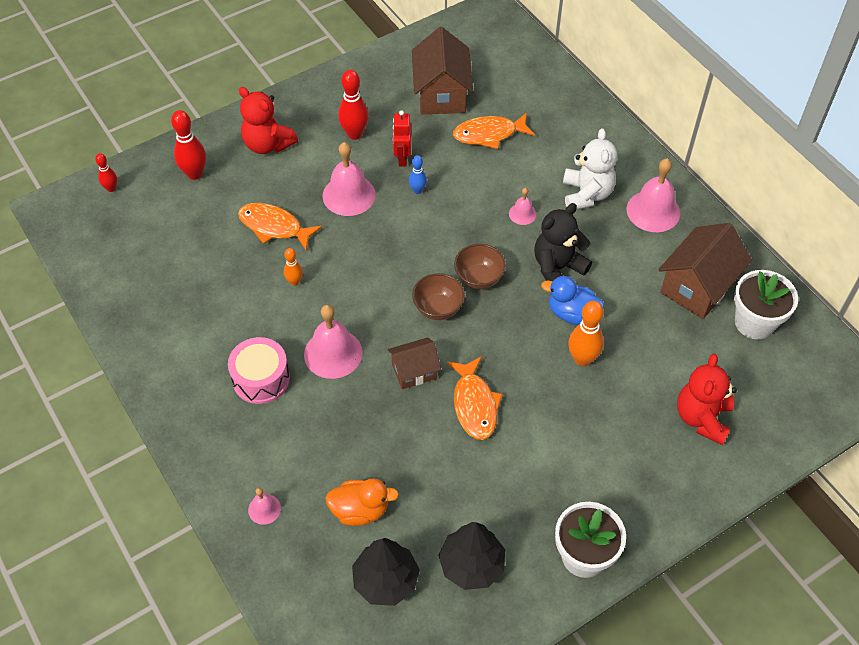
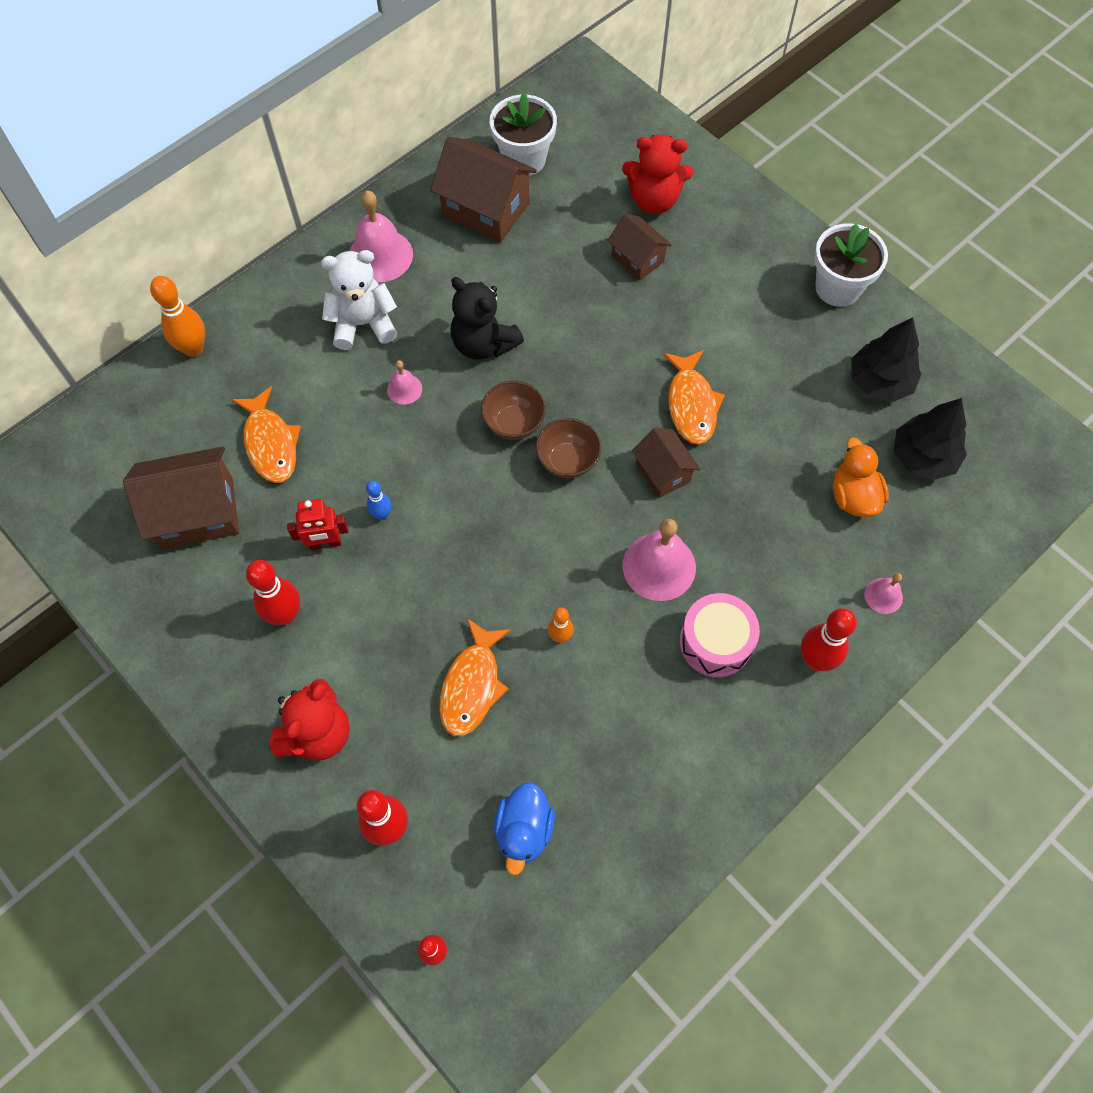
camera: 100 degrees left, 10 degrees up
pink bell [323,142,376,216] -> none
orange fish [447,356,503,440] -> orange fish turned 105 degrees clockwise [663,350,725,445]
blue duck [541,276,604,325] -> blue duck moved to [494,782,555,875]
orange bowling pin [568,301,604,367] -> orange bowling pin moved to [150,276,205,357]
none -> brown house [607,213,672,280]
none -> red bowling pin [801,608,857,671]

